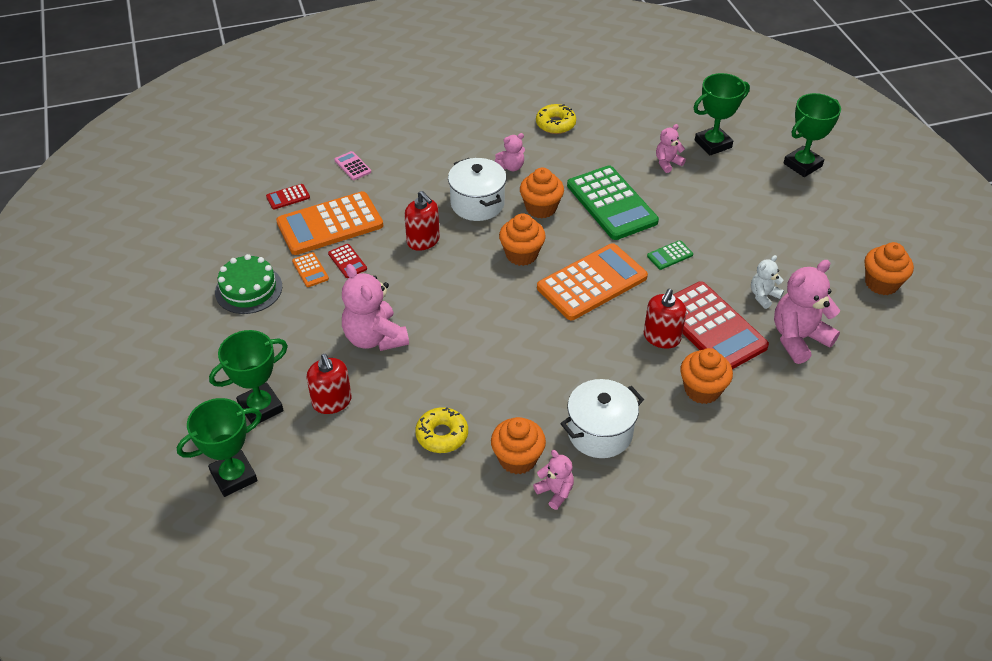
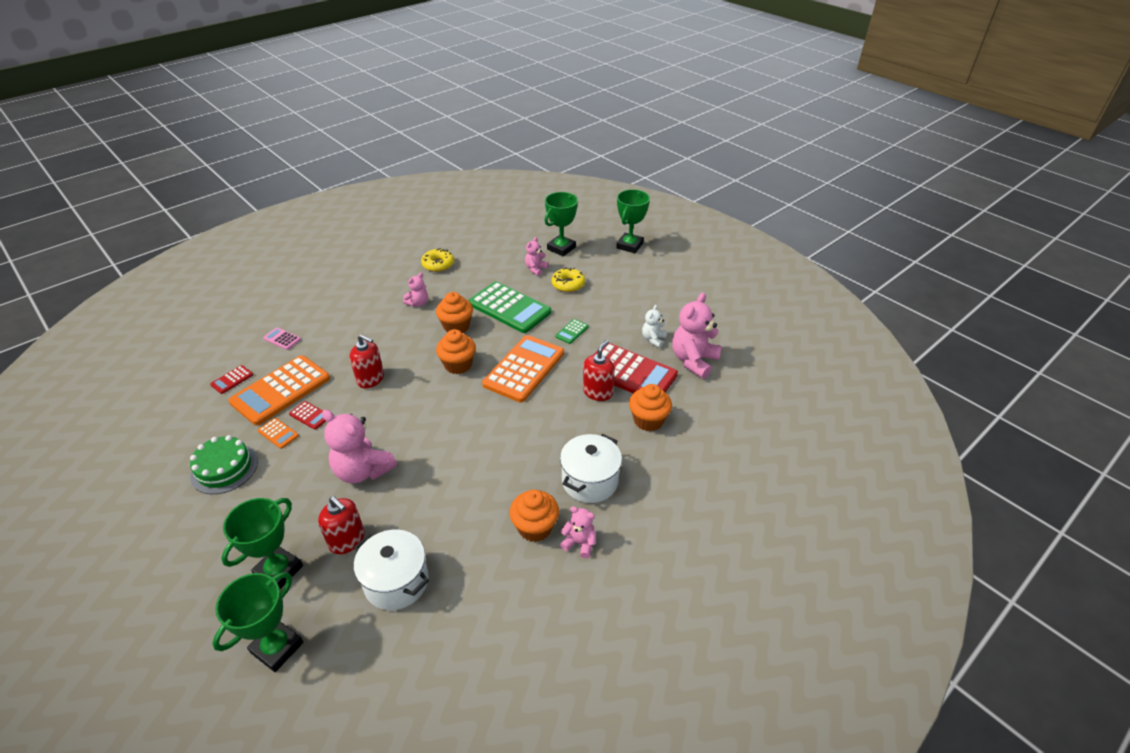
camera: 25 degrees left, 5 degrees down
yellow donut [415,407,468,453] -> yellow donut moved to [552,267,585,292]
white pot [448,158,507,221] -> white pot moved to [354,529,429,610]
red soap dispenser [644,289,686,349] -> red soap dispenser turned 150 degrees counterclockwise [583,340,615,401]
orange cupcake [865,242,914,295] -> none

